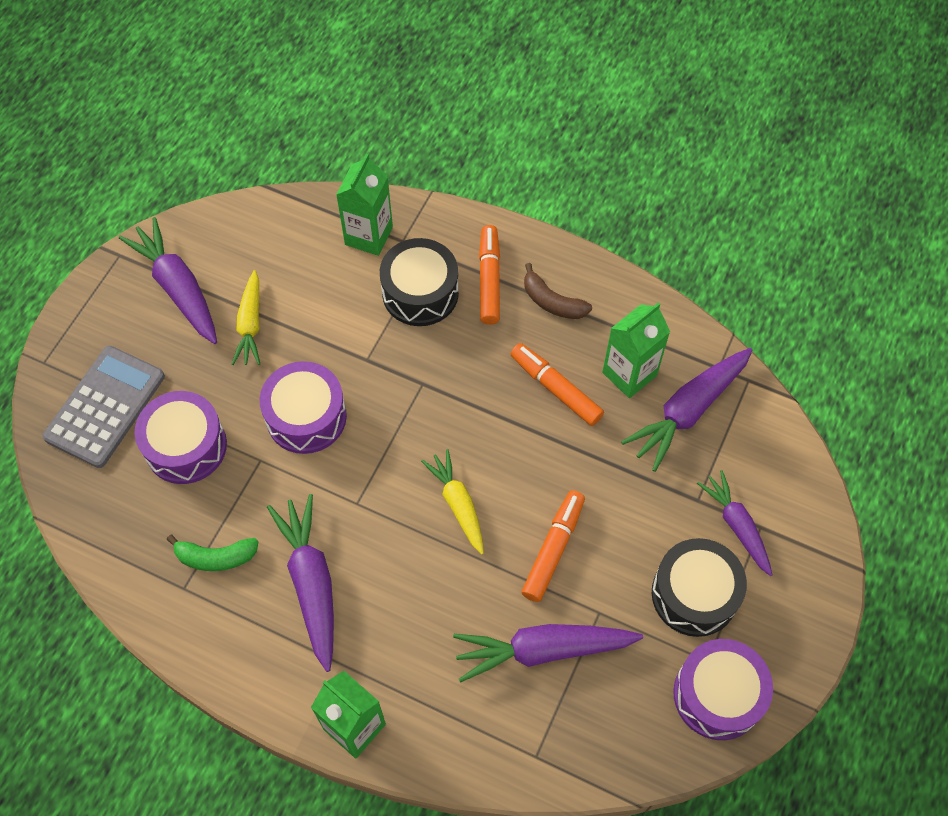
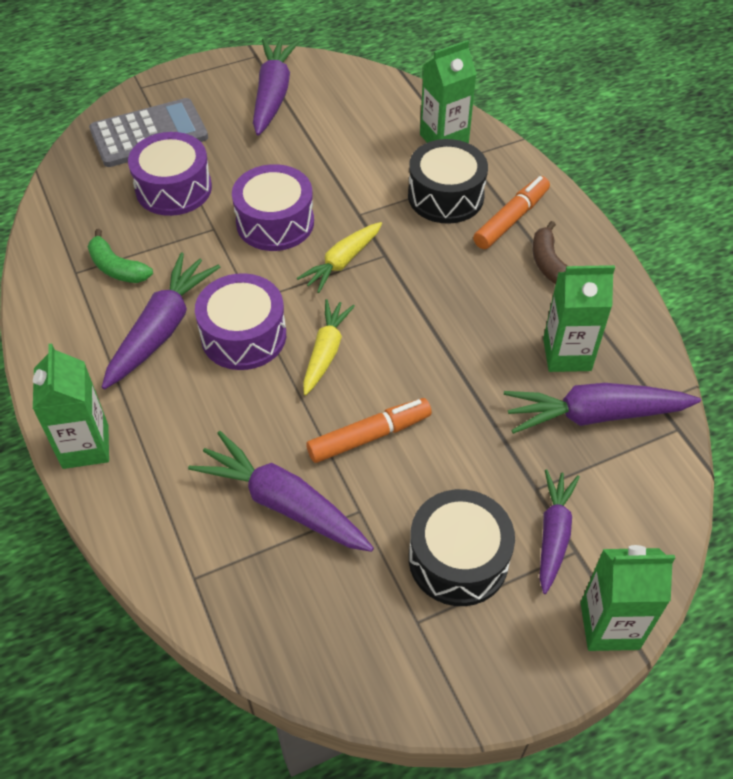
camera: 40 degrees right, 10 degrees down
yellow carrot [232,270,260,365] -> yellow carrot moved to [297,222,382,293]
orange marker [511,343,604,426] -> none
purple drum [673,639,773,740] -> purple drum moved to [195,273,286,370]
none -> green carton [581,545,675,651]

